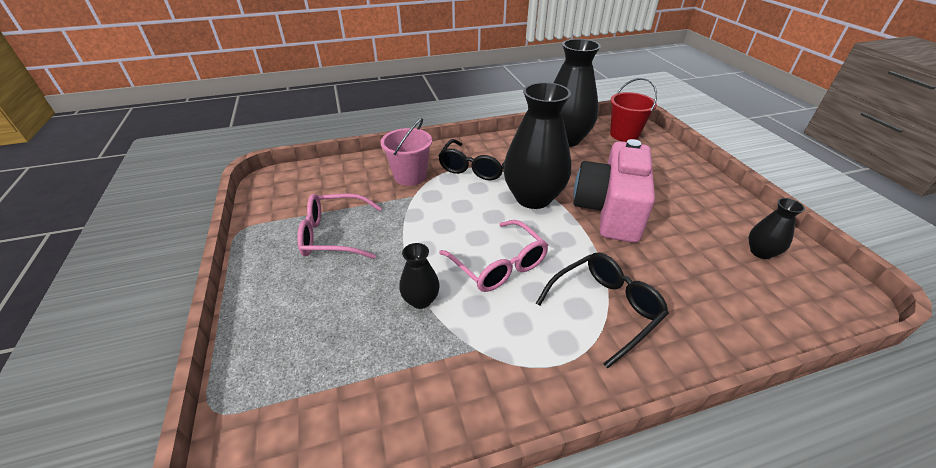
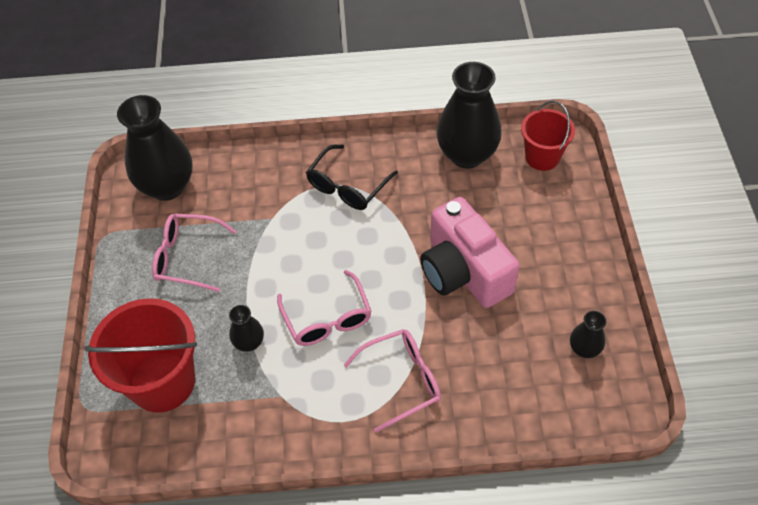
camera: 15 degrees right, 15 degrees up
pink bucket [380,118,432,186] -> none
black vase [504,82,571,209] -> black vase moved to [117,95,192,201]
black glasses [536,253,669,369] -> pink glasses [344,329,441,433]
pink camera [574,139,655,243] -> pink camera turned 60 degrees counterclockwise [420,197,519,308]
none -> red bucket [84,298,197,413]

